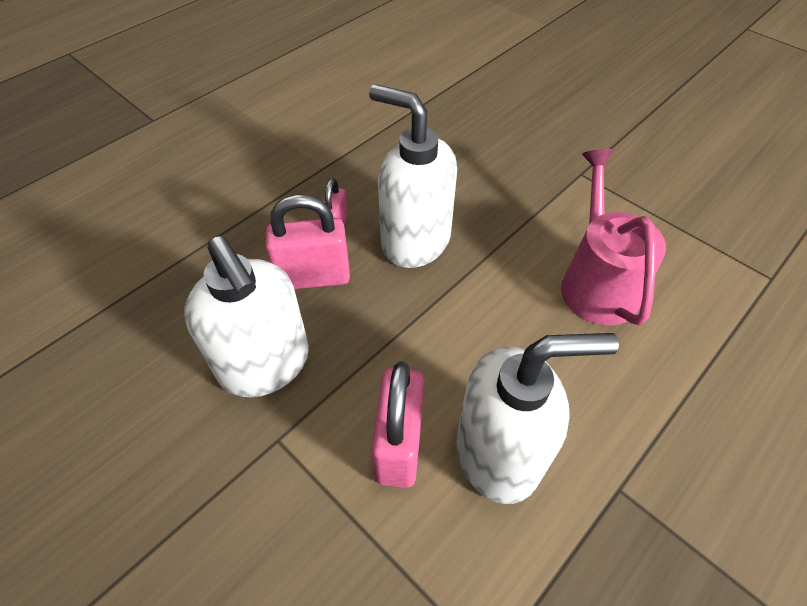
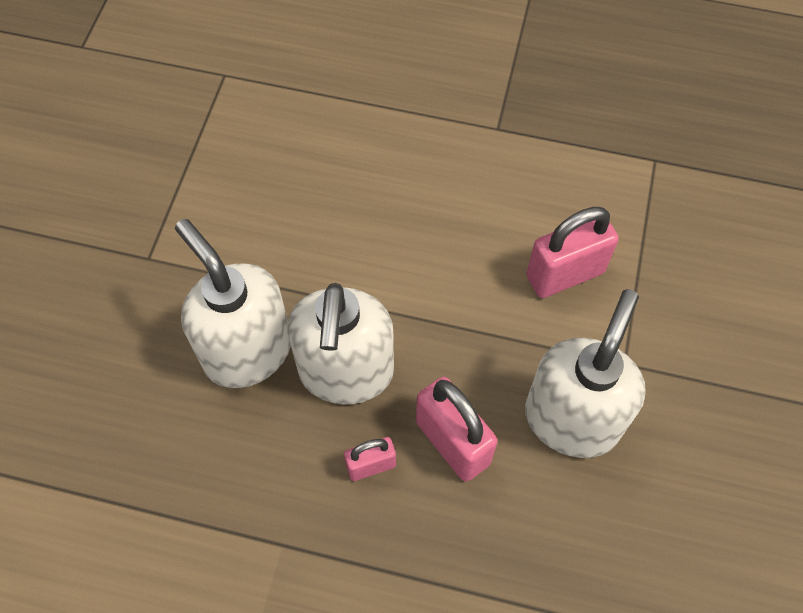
camera: 120 degrees left, 10 degrees up
white soap dispenser [456,333,619,504] -> white soap dispenser moved to [175,219,291,388]
pink watering can [561,149,666,325] -> none

